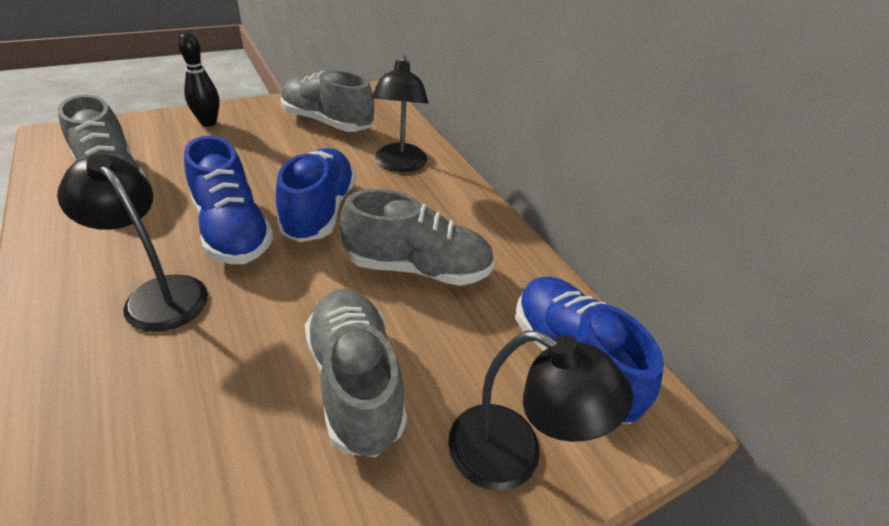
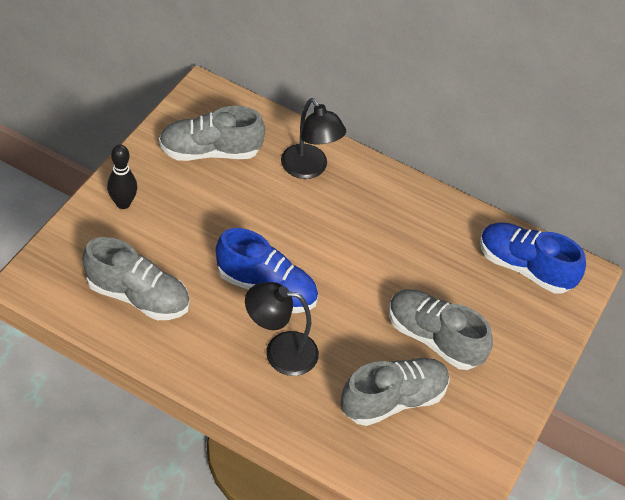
camera: 35 degrees left, 10 degrees up
blue shoe [276,148,356,242] -> none
grey shoe [340,189,495,286] -> grey shoe moved to [341,358,450,426]
black lamp [448,330,633,491] -> none

